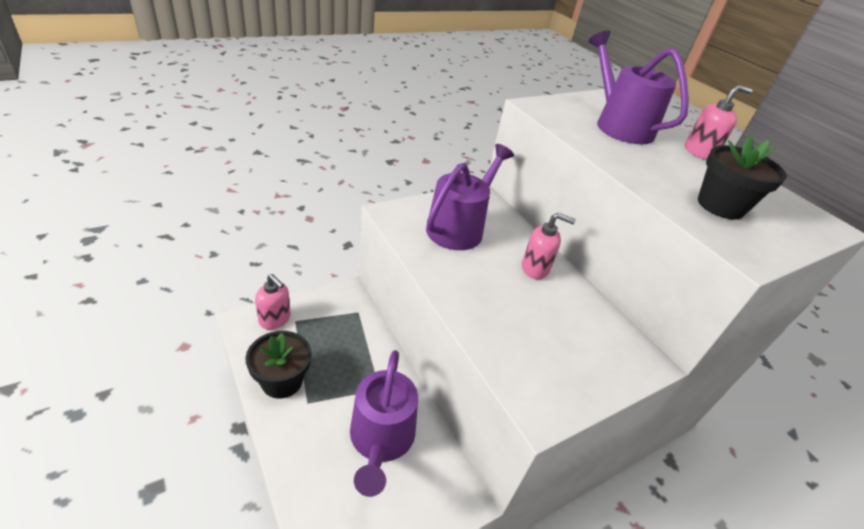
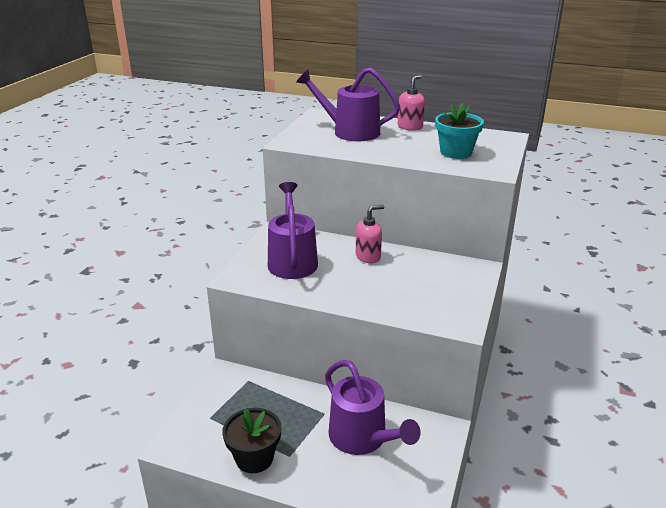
camera: 35 degrees left, 10 degrees down
pink soap dispenser [255,274,291,330] -> none
black flower pot [698,136,787,220] -> turquoise flower pot [435,103,484,159]

